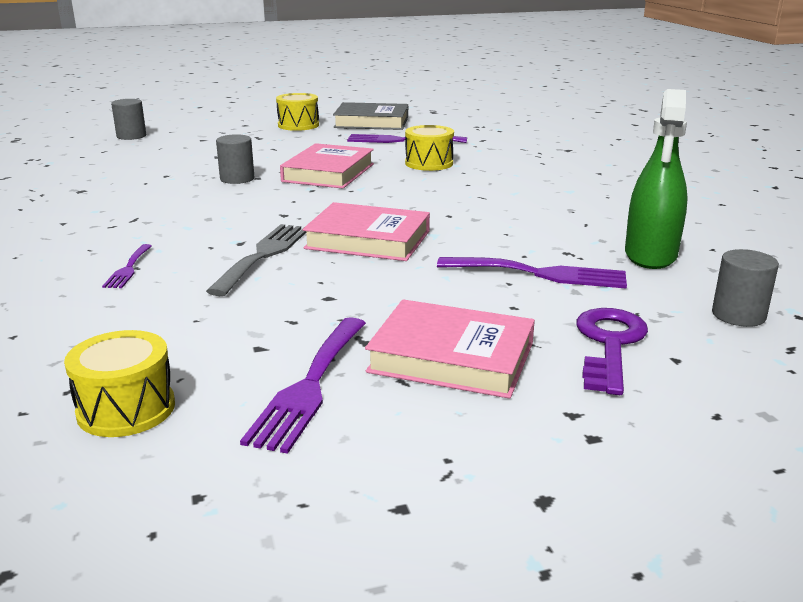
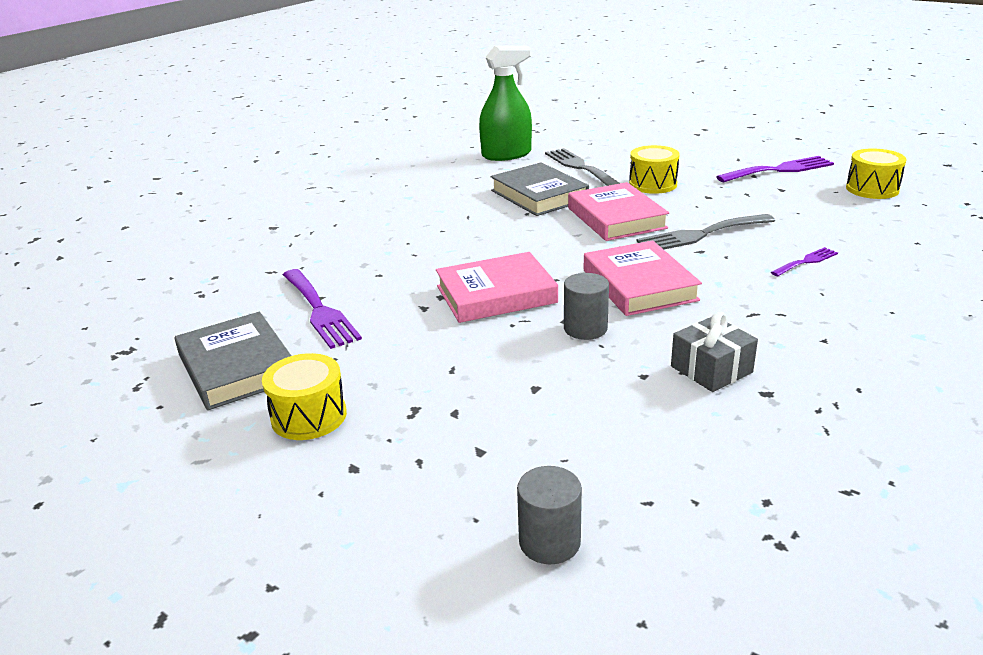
camera: 125 degrees left, 5 degrees up
pink book [365,299,535,399] -> pink book moved to [584,241,702,316]
yellow drum [405,125,454,171] -> yellow drum moved to [629,145,680,194]
purple fork [437,257,627,289] -> grey fork [545,148,620,186]
purple key [576,308,648,395] -> none
grey cylinder [712,249,779,327] -> none
none -> grey book [491,162,589,216]
none -> grey gift [671,312,758,392]

